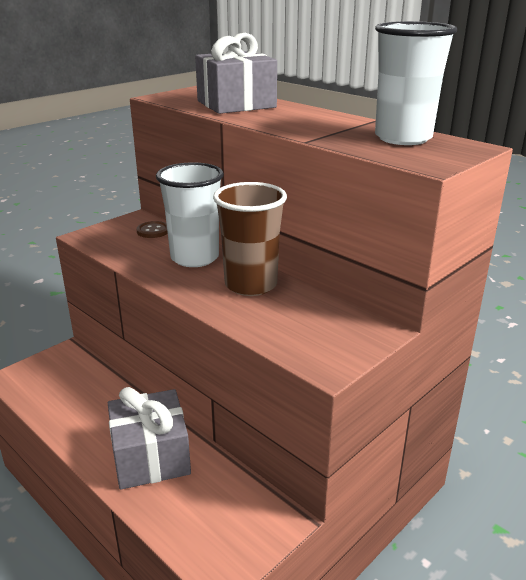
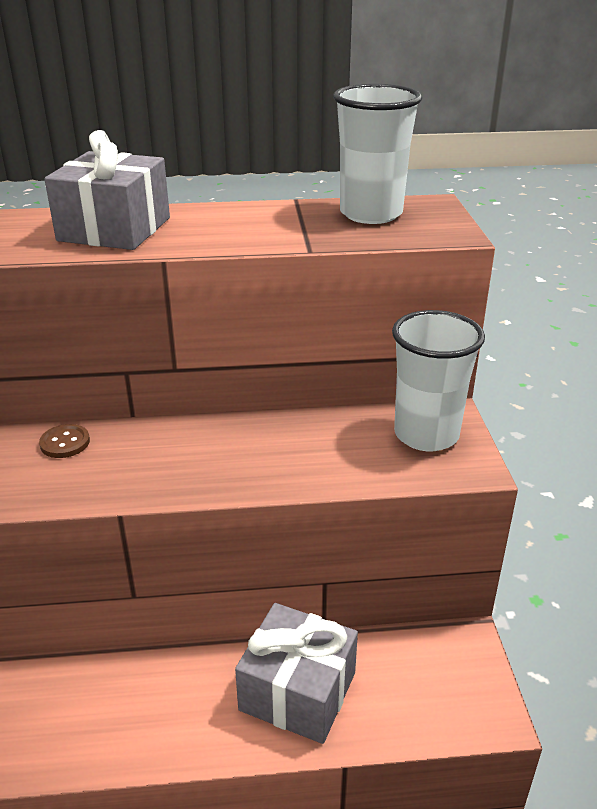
camera: 50 degrees left, 5 degrees up
white cup [156,162,224,267] -> white cup moved to [392,310,485,451]
brown cup [213,182,287,296] -> none

